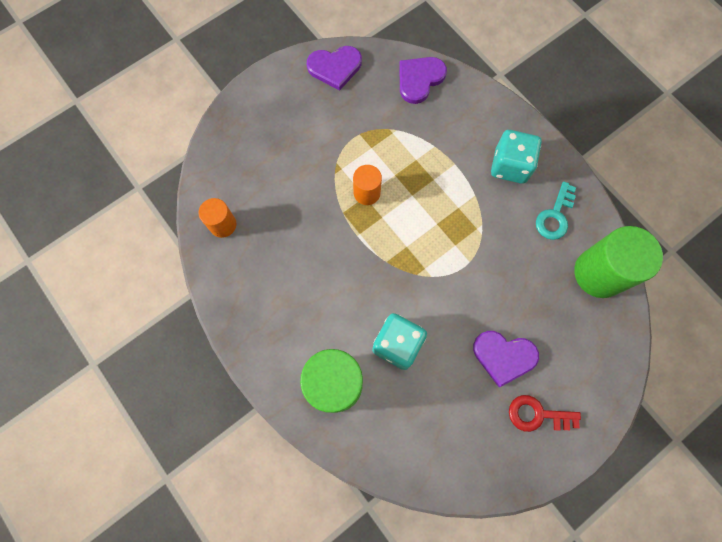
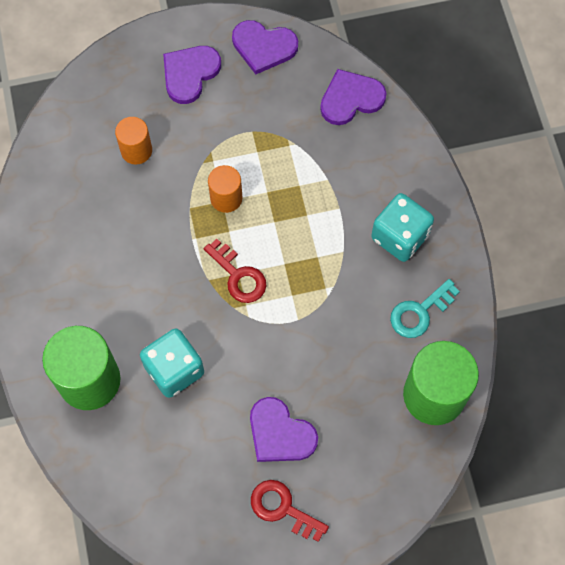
camera: 25 degrees right, 5 degrees down
orange cylinder [199,198,236,238] -> orange cylinder moved to [115,117,152,165]
none -> purple heart [163,46,221,104]
none -> red key [204,239,266,303]

